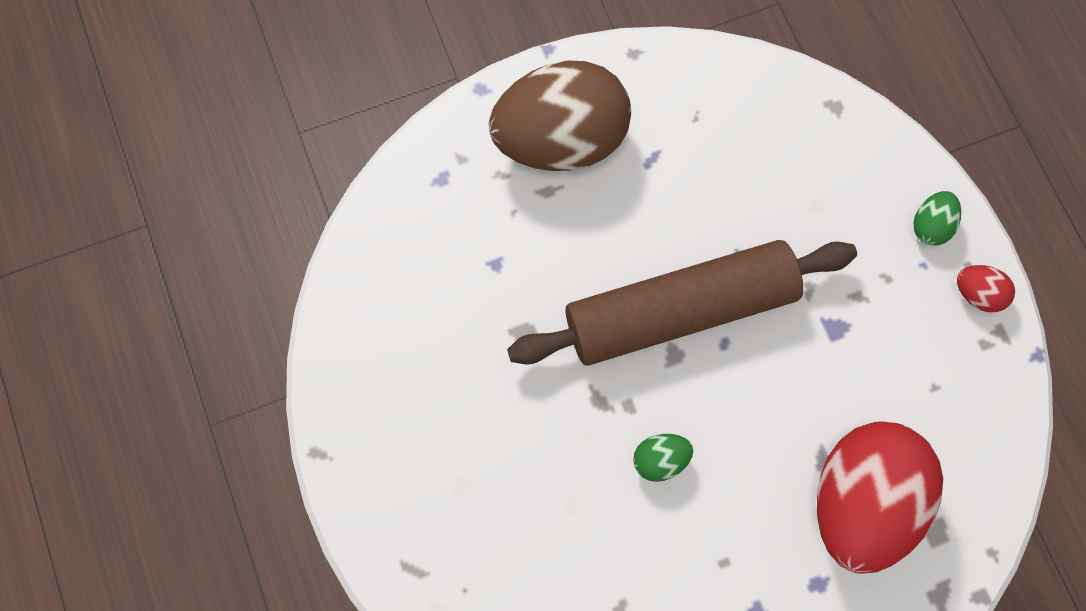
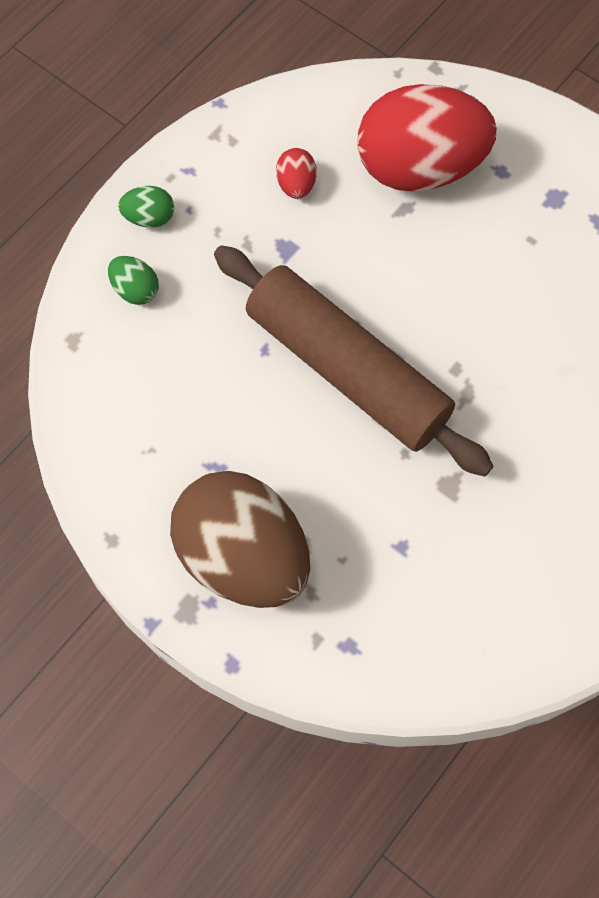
camera: 120 degrees left, 5 degrees down
green egg [633,434,693,482] -> green egg moved to [108,256,159,305]
red egg [957,265,1015,312] -> red egg moved to [276,148,317,199]

